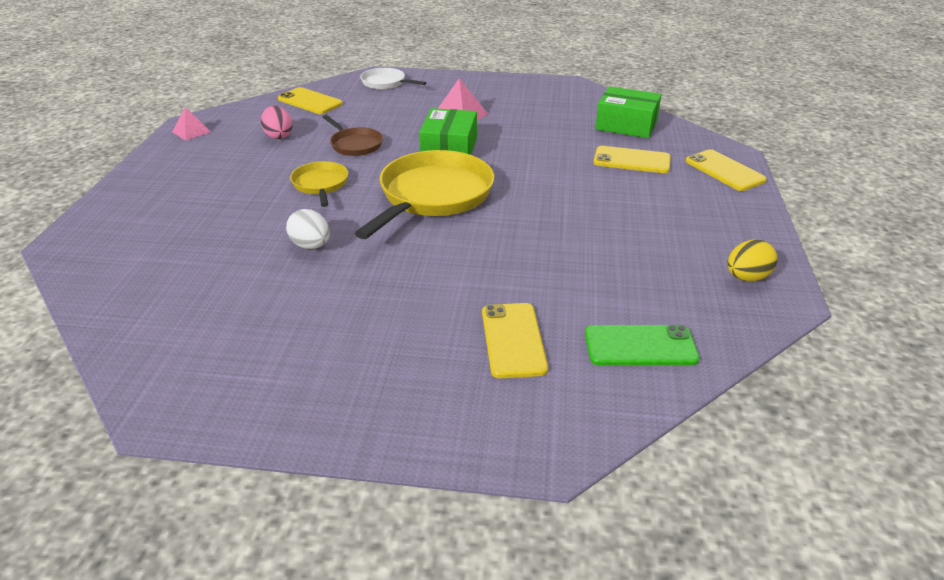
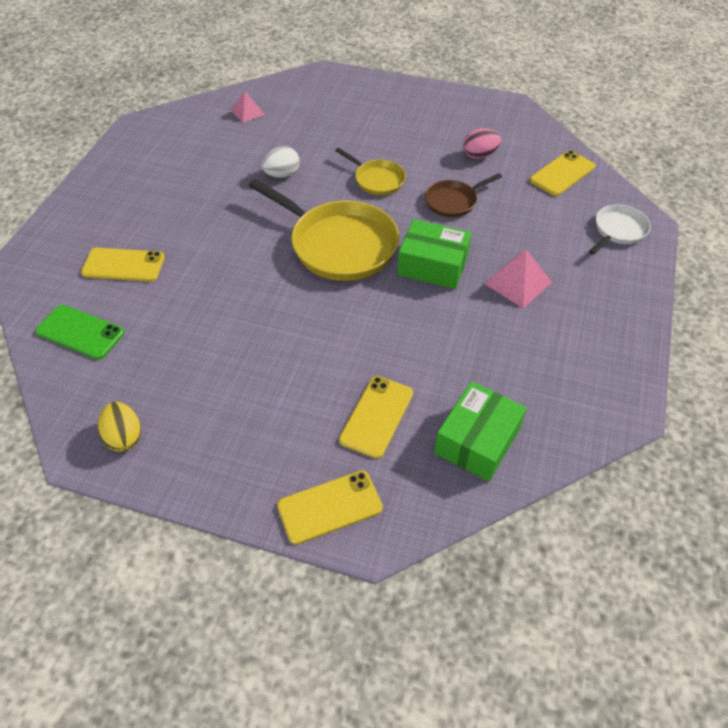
camera: 100 degrees right, 15 degrees up
pink pyramid [172,107,211,141] -> pink pyramid moved to [231,91,265,123]
yellow pan [290,161,348,207] -> yellow pan turned 45 degrees clockwise [335,148,406,195]
green phone [585,325,700,366] -> green phone turned 75 degrees counterclockwise [35,305,124,360]

